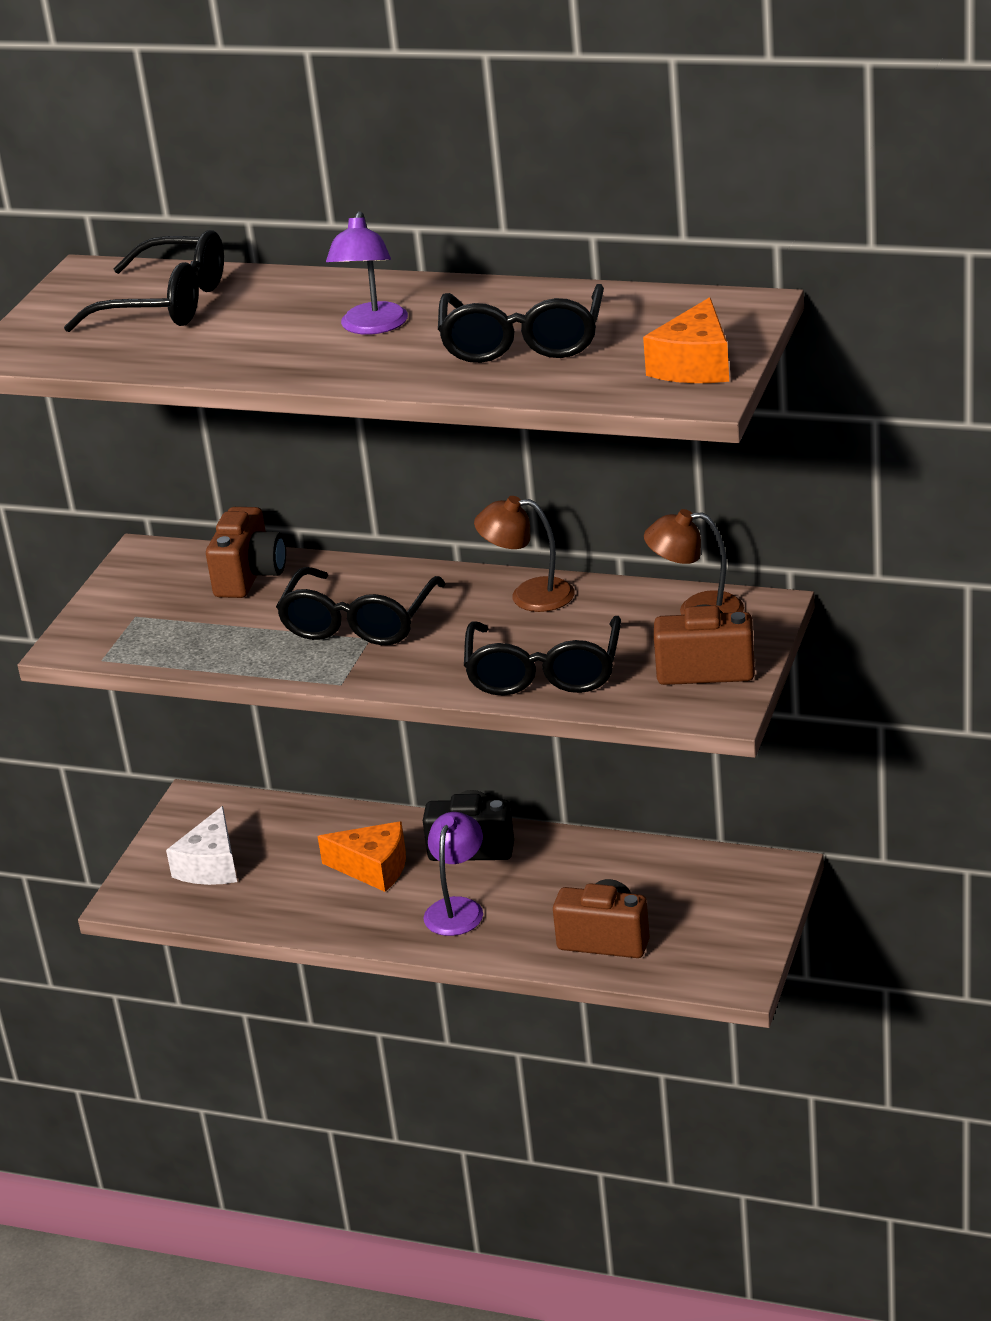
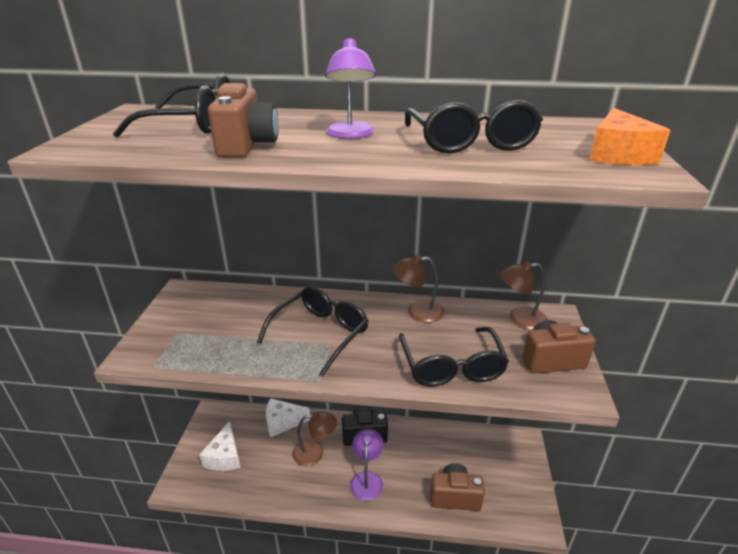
camera: 15 degrees left, 0 degrees up
brown camera [206,507,286,598] -> brown camera moved to [208,83,278,158]
black glasses [276,567,446,645] -> black glasses turned 150 degrees counterclockwise [257,286,369,377]
orange cheese [318,821,406,892] -> brown lamp [292,411,337,466]
none -> white cheese [266,398,310,437]

